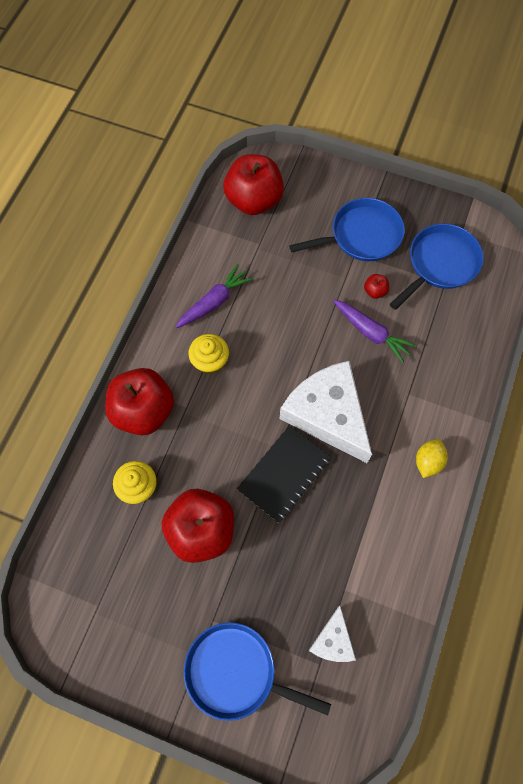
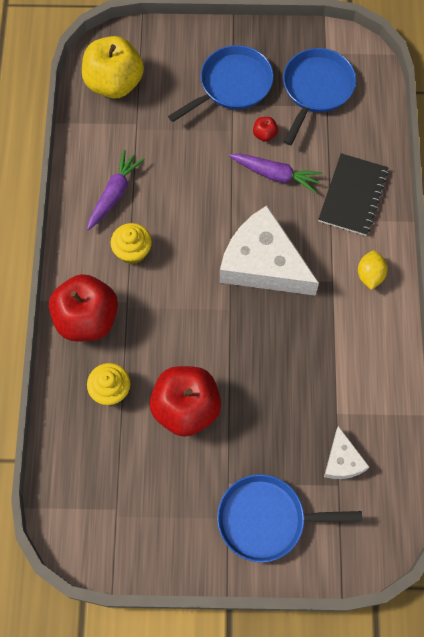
camera: 20 degrees left, 0 degrees up
red apple [223,154,284,215] -> yellow apple [82,36,144,98]
black notebook [237,425,331,523] -> black notebook moved to [318,153,389,236]

